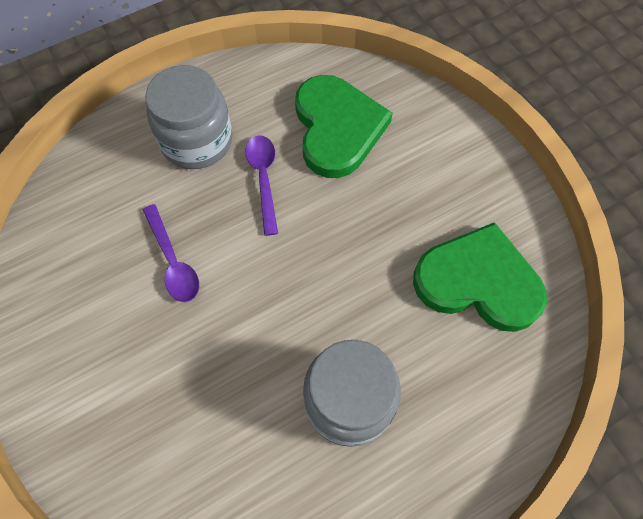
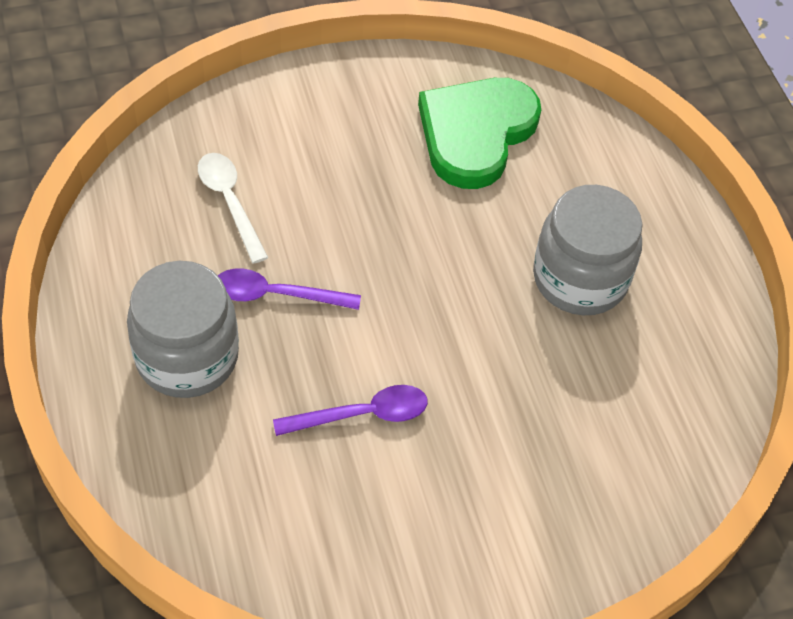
camera: 80 degrees left, 10 degrees down
green heart [295,75,393,178] -> white spoon [198,153,268,264]

